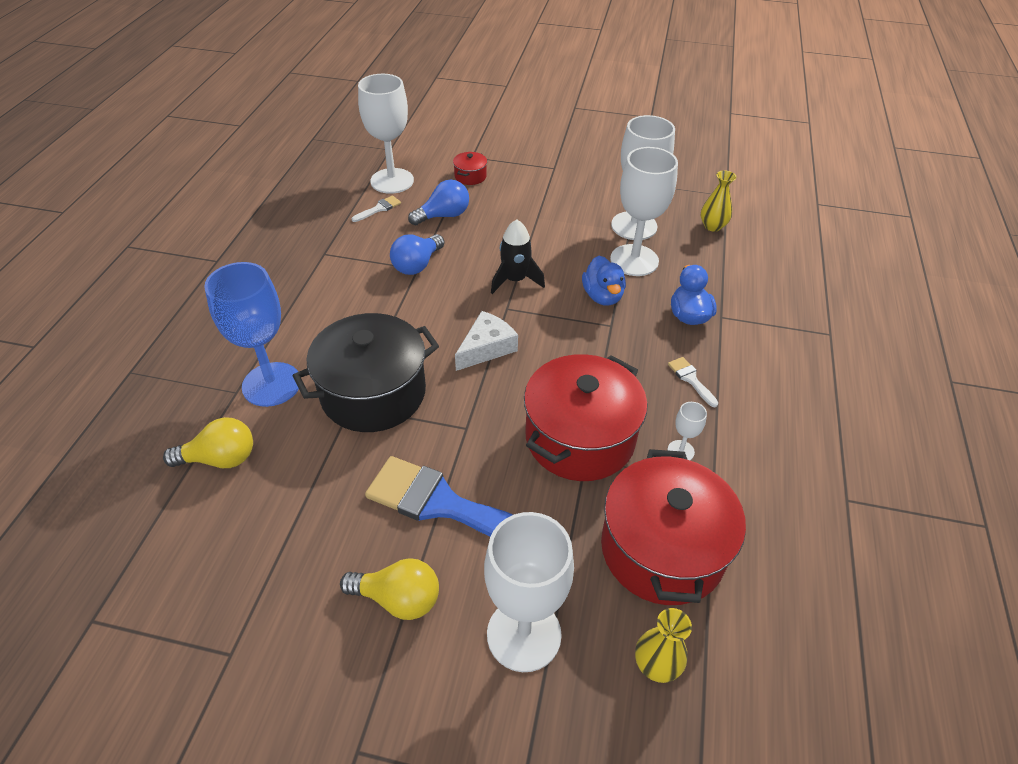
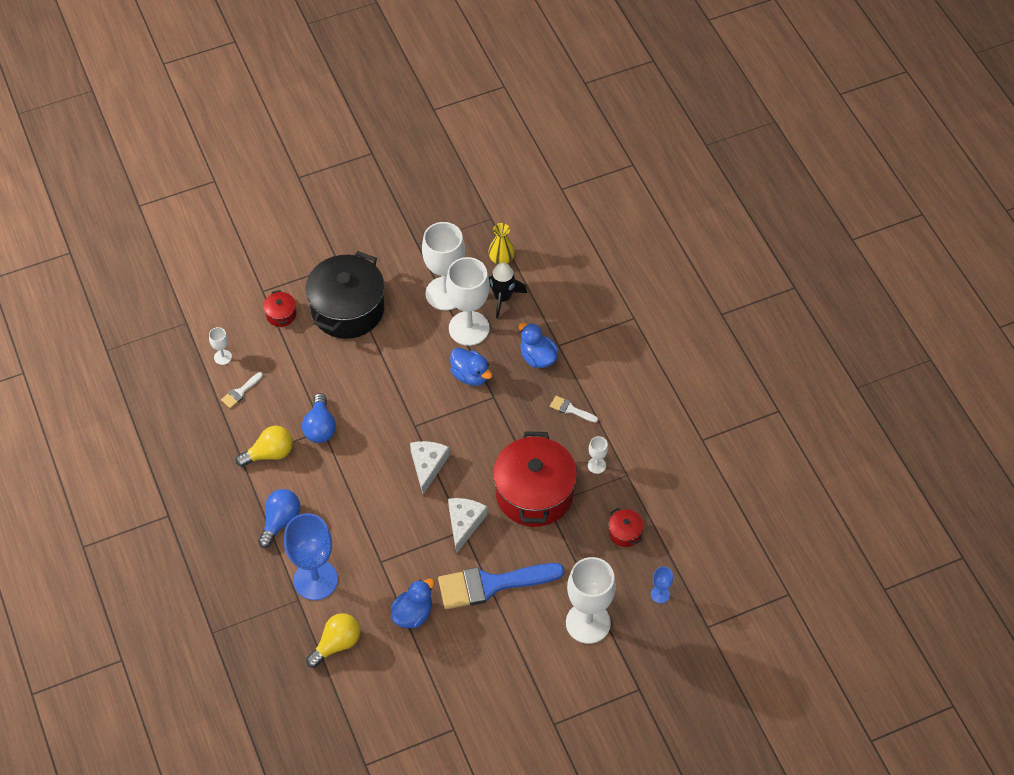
camera: 35 degrees left, 10 degrees up
black pot [293,313,439,432] -> black pot moved to [306,251,385,339]
yellow light bulb [340,558,439,620] -> yellow light bulb moved to [236,426,293,467]
white brush [352,196,401,222] -> white brush turned 150 degrees counterclockwise [221,372,263,408]
white goblet [358,74,414,194] -> white goblet [209,327,232,365], size x0.43
blue light bulb [408,180,469,225] -> blue light bulb moved to [258,489,300,548]
black rocket [491,220,545,294] -> black rocket moved to [489,262,527,318]
red pot [601,449,746,605] -> red pot [609,508,644,547], size x0.42
yellow vase [635,608,692,683] -> blue goblet [651,566,673,603]
none -> blue duck [391,578,435,628]
none -> white cheese [448,498,487,554]

